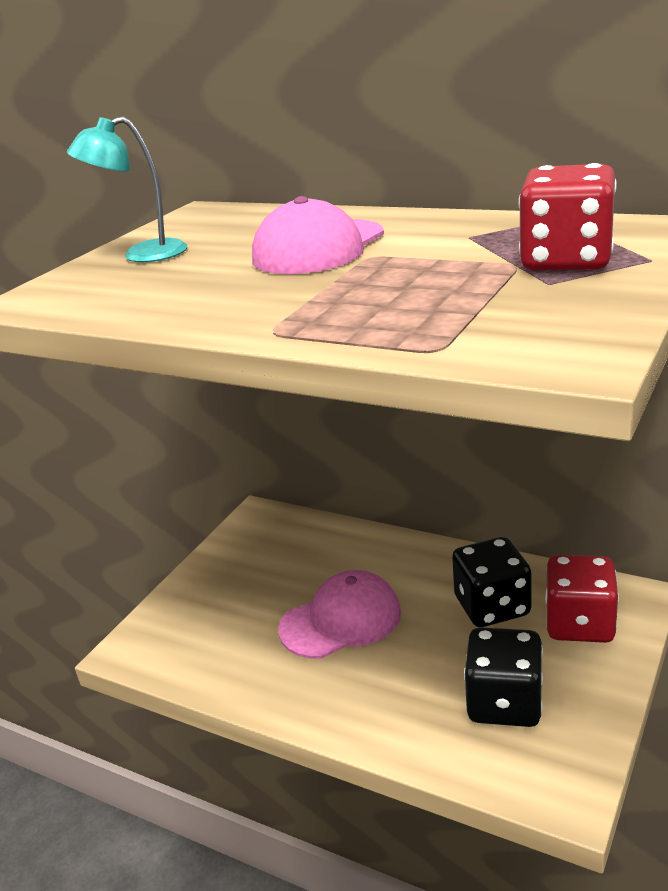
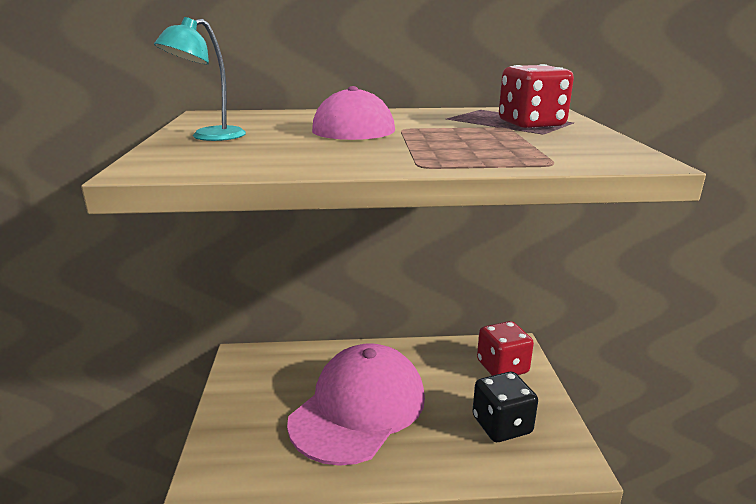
camera: 35 degrees left, 5 degrees down
pink cap [278,570,401,659] -> pink cap [287,343,425,466], size x1.66
black dice [452,537,531,627] -> none

